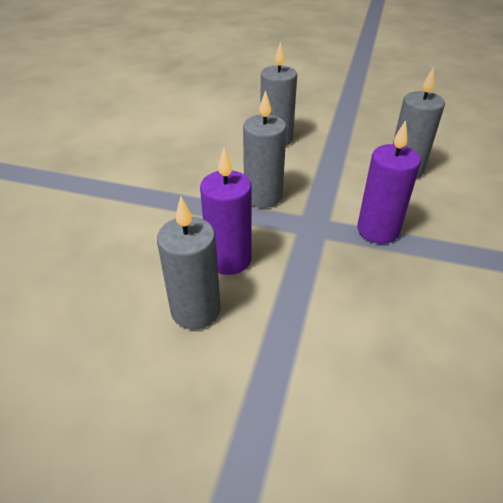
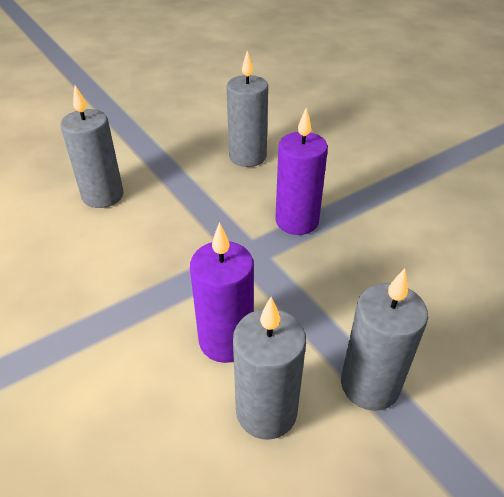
camera: 50 degrees left, 0 degrees up
grey candle [243,90,286,208] -> grey candle moved to [341,268,428,411]

